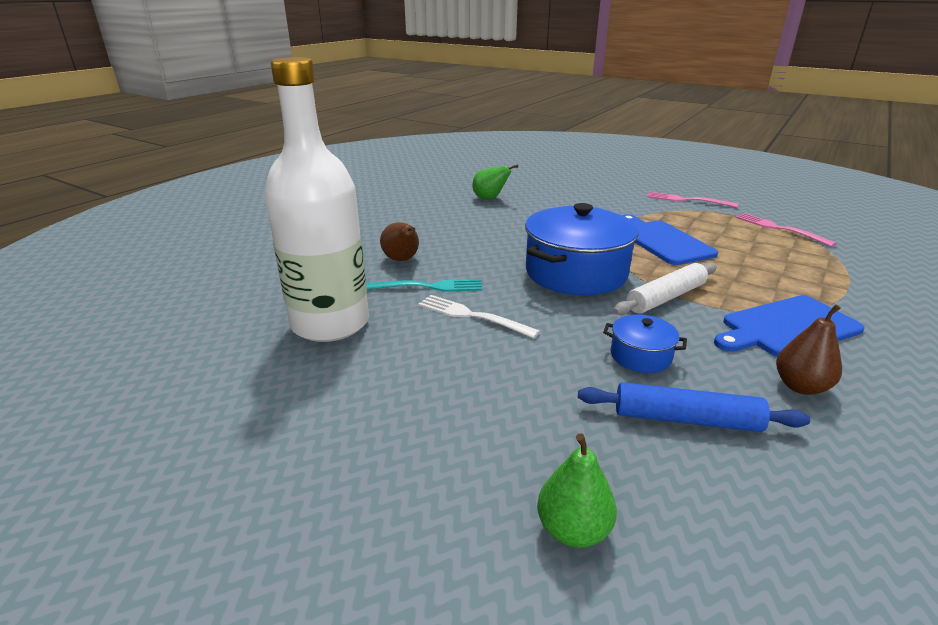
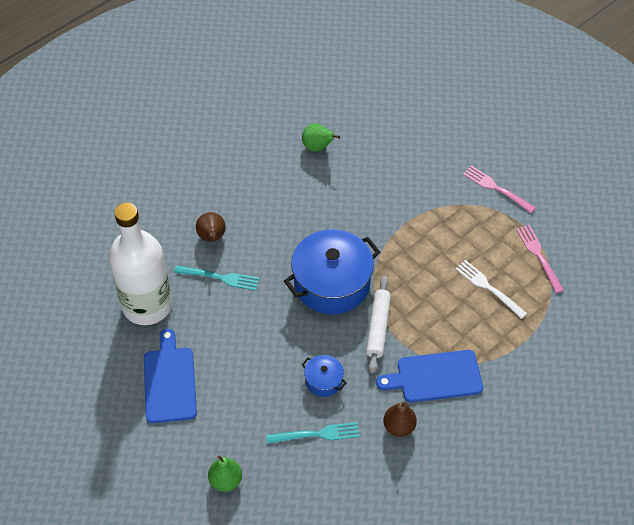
camera: 15 degrees right, 25 degrees up
white fork [418,295,540,338] -> white fork moved to [455,260,527,319]
blue rolling pin [578,382,810,432] -> turquoise fork [266,422,360,444]
white rolling pin [613,263,717,315] -> white rolling pin turned 60 degrees counterclockwise [366,276,391,373]
blue cutting board [622,214,718,265] -> blue cutting board moved to [144,329,197,423]

